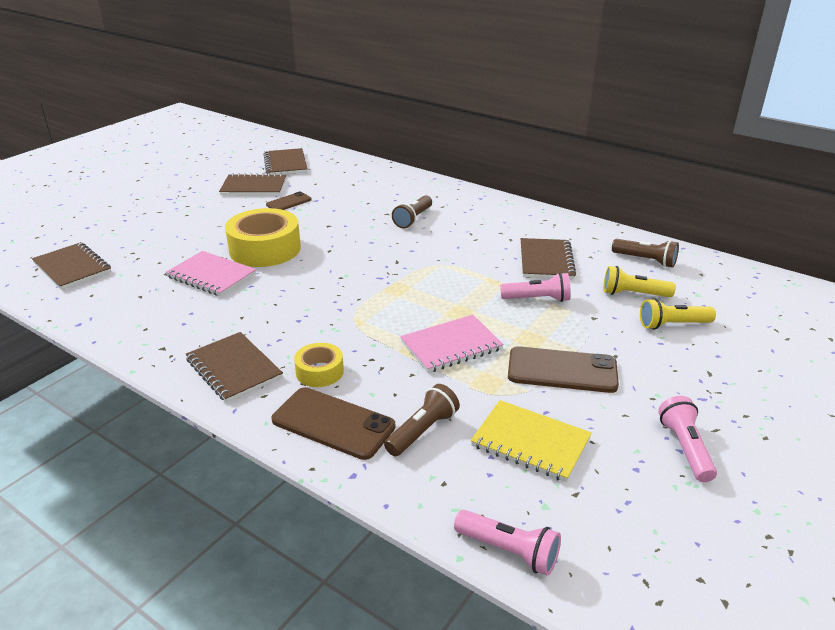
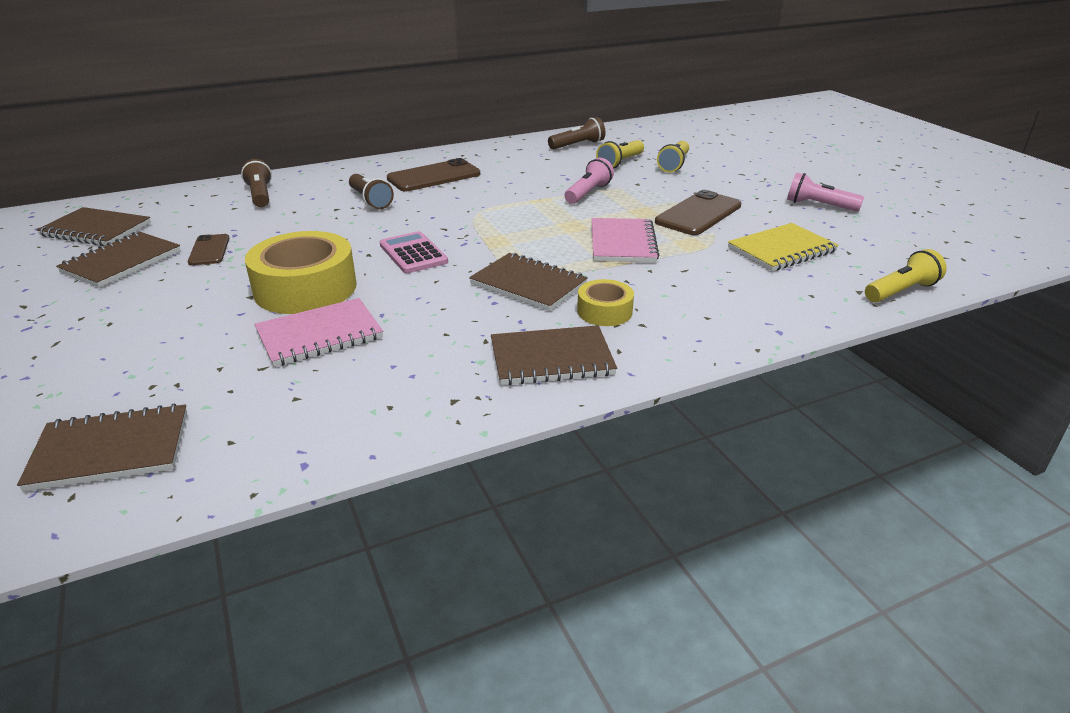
camera: 60 degrees left, 0 degrees up
brown phone [272,387,396,460] -> brown phone moved to [387,158,480,191]
brown flashlight [384,384,460,456] -> brown flashlight moved to [241,159,272,207]
pink flashlight [454,510,561,576] -> yellow flashlight [865,249,947,302]
brown notebook [521,238,576,279] -> brown notebook moved to [469,253,588,311]
none -> pink calculator [380,231,448,273]

